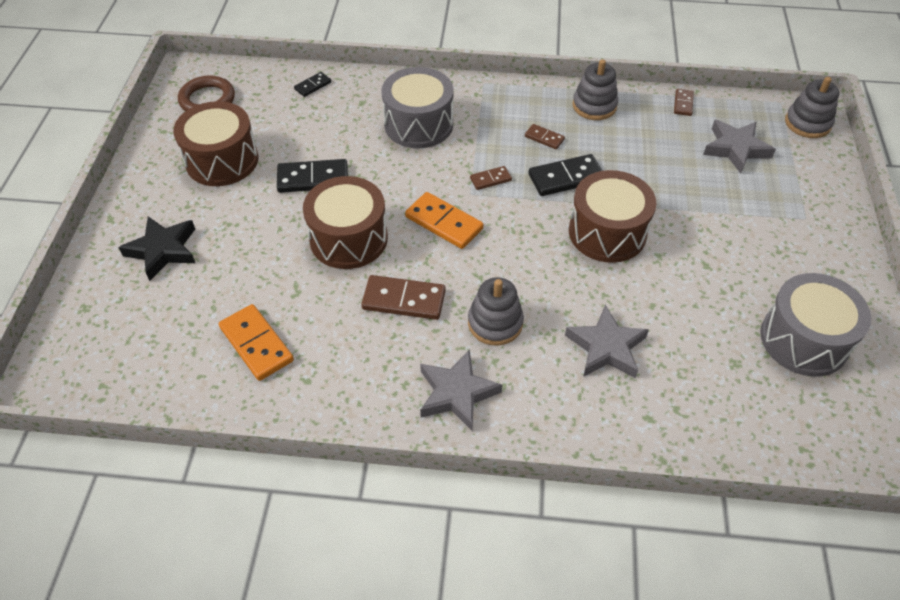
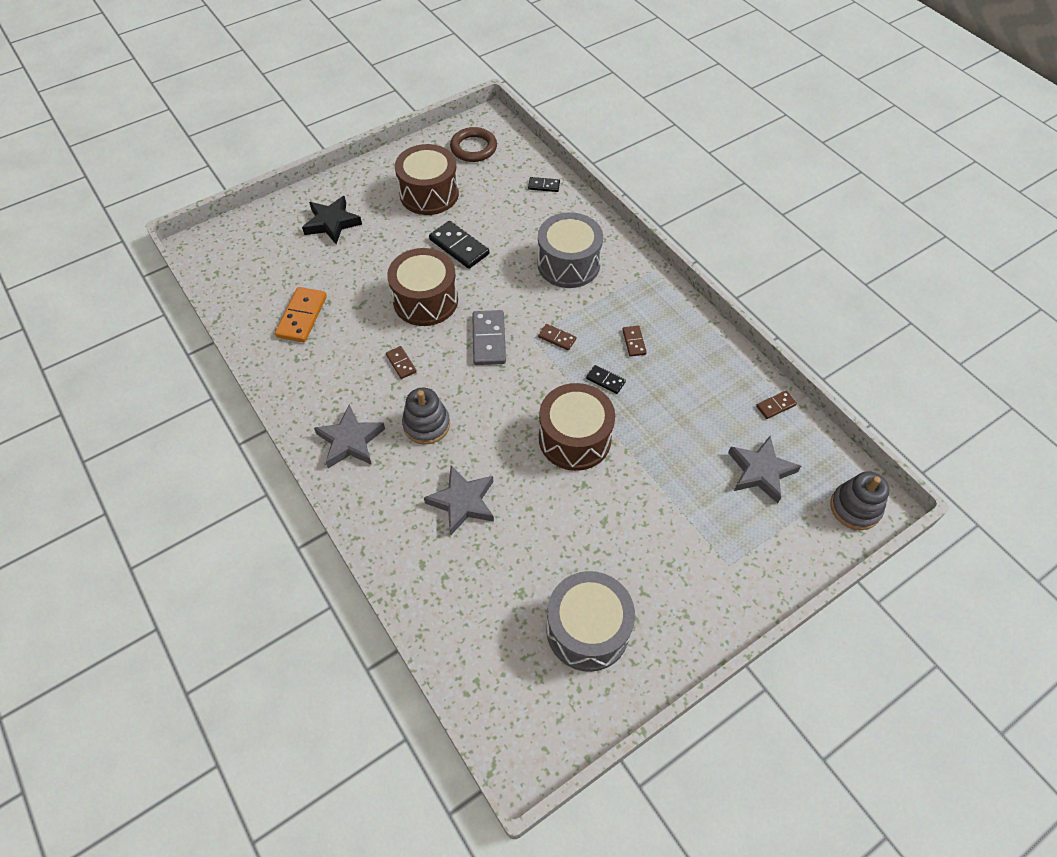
camera: 50 degrees right, 5 degrees up
brown domino [361,275,446,320] -> brown domino [386,346,417,379], size x0.55
orange domino [405,192,483,249] -> grey domino [472,310,506,365]
black domino [528,154,602,196] -> black domino [586,365,626,394], size x0.55
grey stacking toy [572,59,618,120] -> none

